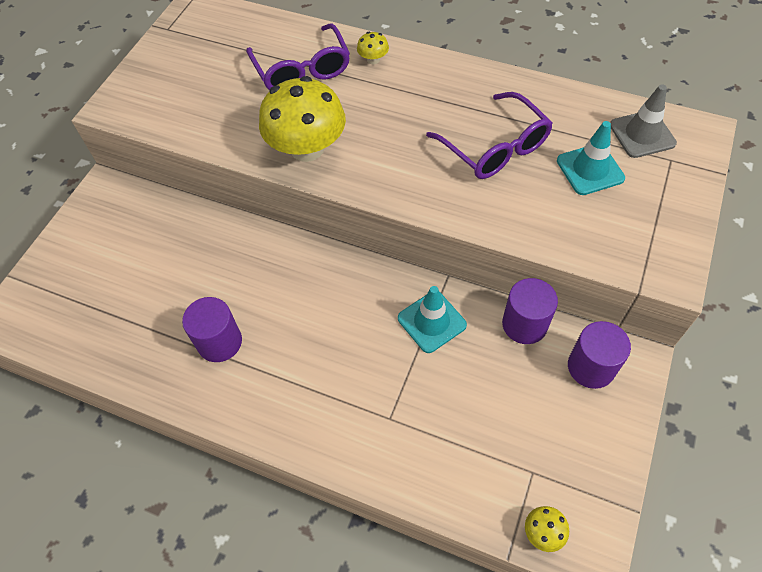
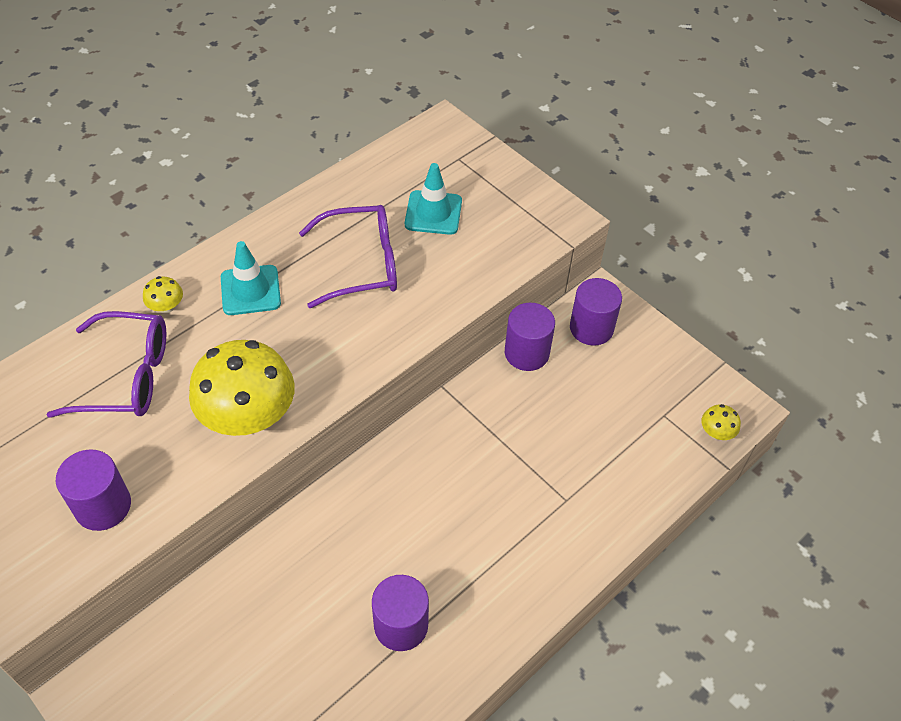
camera: 70 degrees left, 5 degrees down
turquoise traffic cone [398,286,467,353] -> turquoise traffic cone moved to [221,241,281,315]
grey traffic cone [610,84,677,158] -> none
none -> purple cylinder [56,449,131,531]

